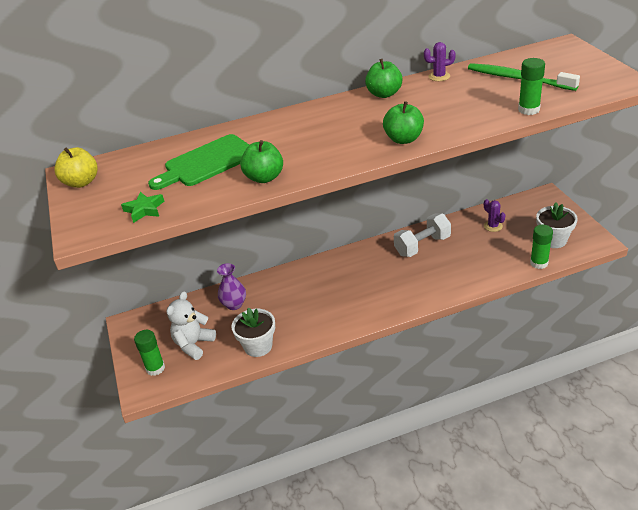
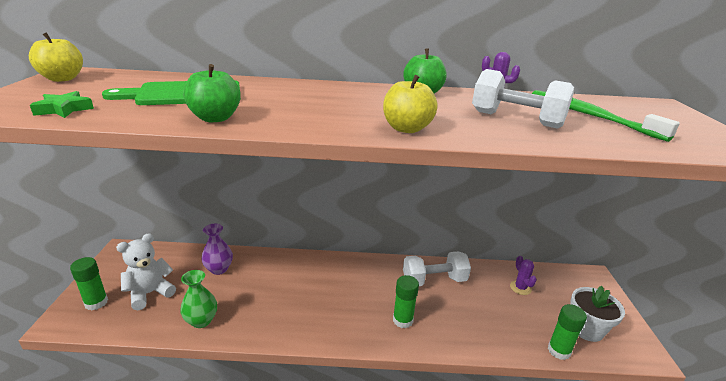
camera: 15 degrees right, 10 degrees down
white flower pot [232,308,275,357] -> green vase [180,270,217,328]
green apple [383,101,424,144] -> yellow apple [383,75,438,133]
green glue stick [518,58,545,115] -> green glue stick moved to [393,275,419,328]
none -> white dumbbell [472,69,574,129]

